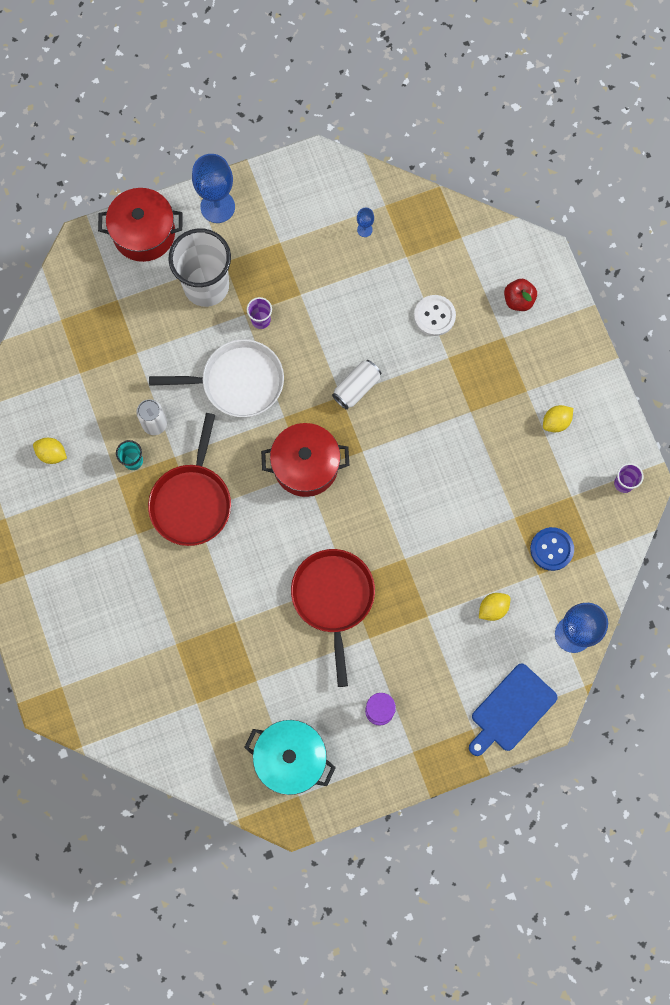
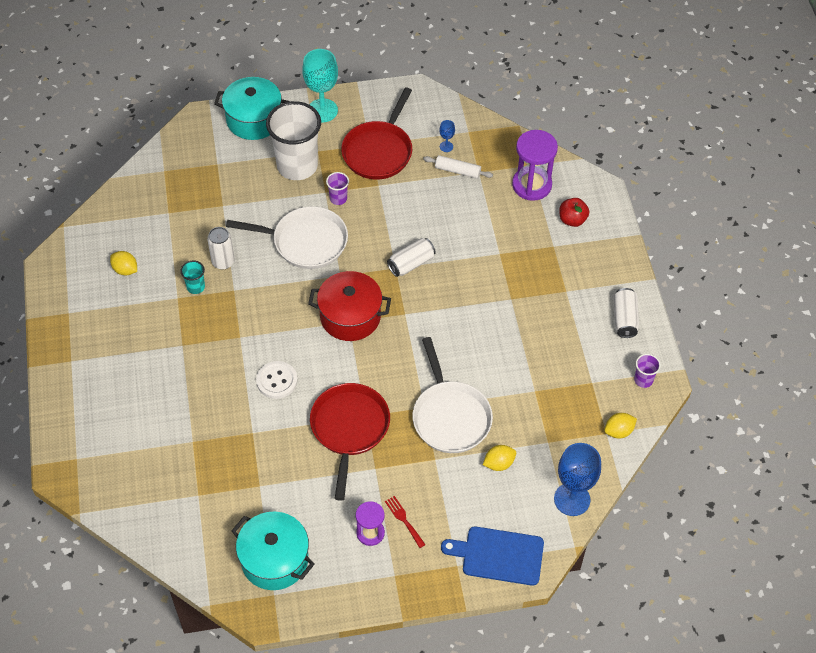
camera: 10 degrees right, 20 degrees down
red pot [98,188,183,262] -> turquoise pot [214,77,290,140]
red pan [148,413,231,546] -> red pan moved to [341,87,412,180]
blue goblet [192,154,235,223] -> turquoise goblet [302,49,338,122]
white button [414,295,456,336] -> white button moved to [256,361,297,399]
blue cutting board [469,663,558,756] -> blue cutting board turned 45 degrees clockwise [441,526,544,586]
blue button [530,527,574,571] -> none
yellow lemon [543,405,573,432] -> yellow lemon moved to [604,413,637,438]
none -> red fork [385,496,426,548]
none -> white pan [412,337,493,453]
none -> white rolling pin [423,155,493,179]
none -> purple hourglass [512,130,558,201]
none -> white can [613,288,639,338]

